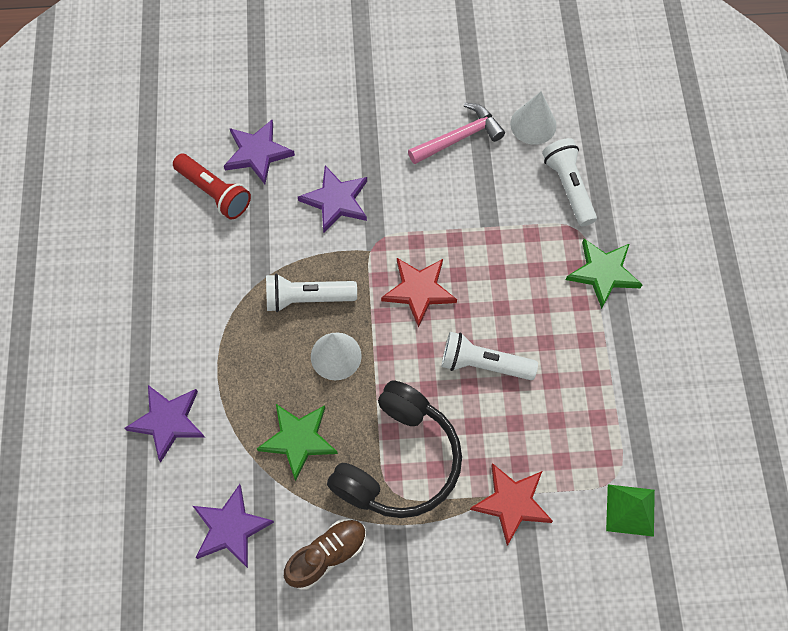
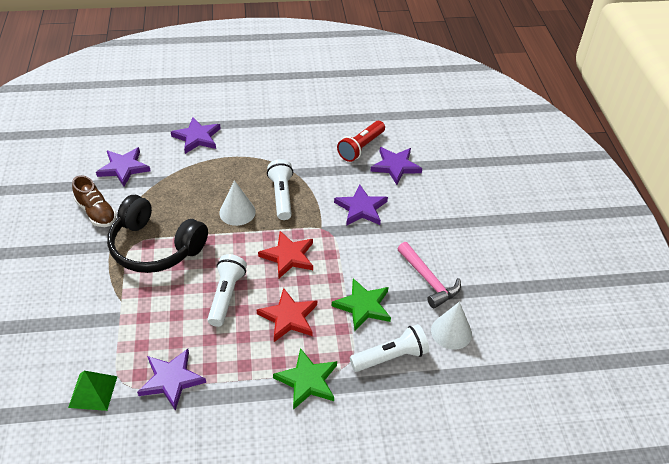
camera: 85 degrees right, 20 degrees down
green star [257,404,338,481] -> green star moved to [332,278,391,331]
red star [470,463,553,546] -> red star moved to [257,288,317,342]
none -> purple star [137,349,206,411]

